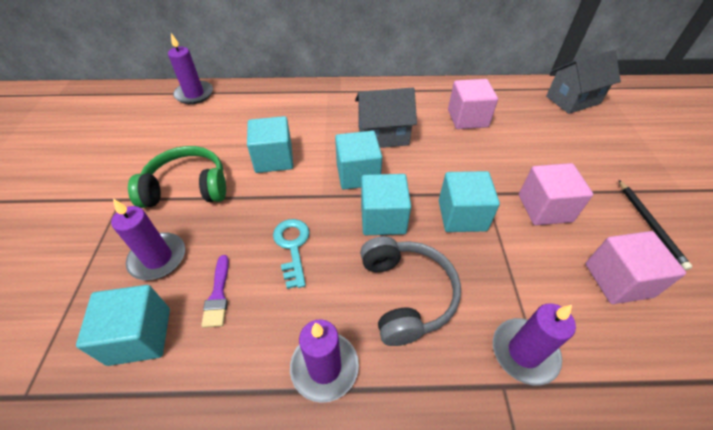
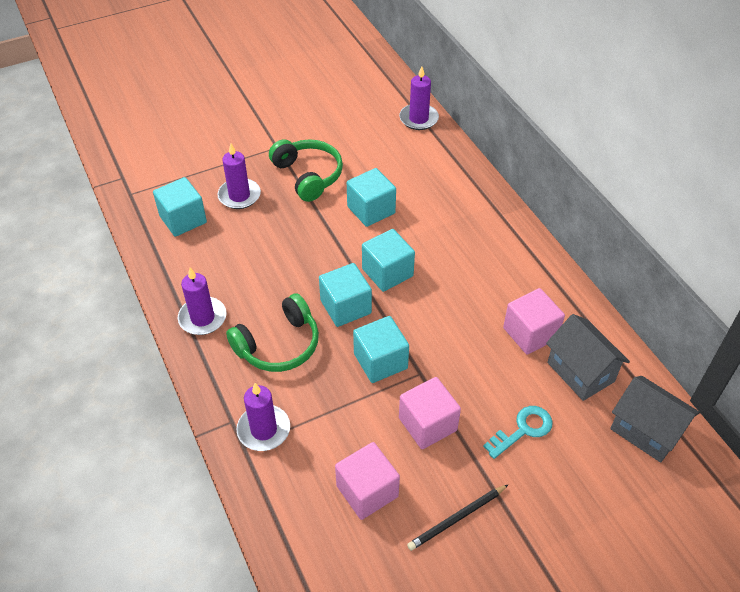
camera: 65 degrees right, 0 degrees up
purple brush [201,255,229,328] -> none
turquoise key [273,219,310,289] -> turquoise key moved to [483,406,553,459]
grey house [355,88,417,148] -> grey house moved to [546,314,630,401]
grey headphones [360,236,461,346] -> green headphones [226,293,319,372]

